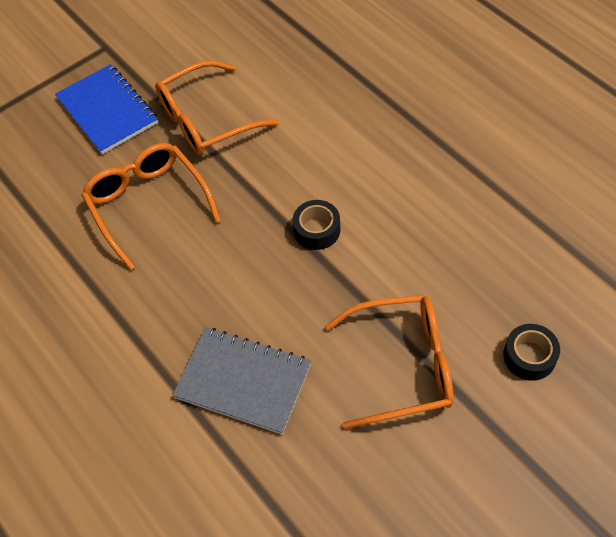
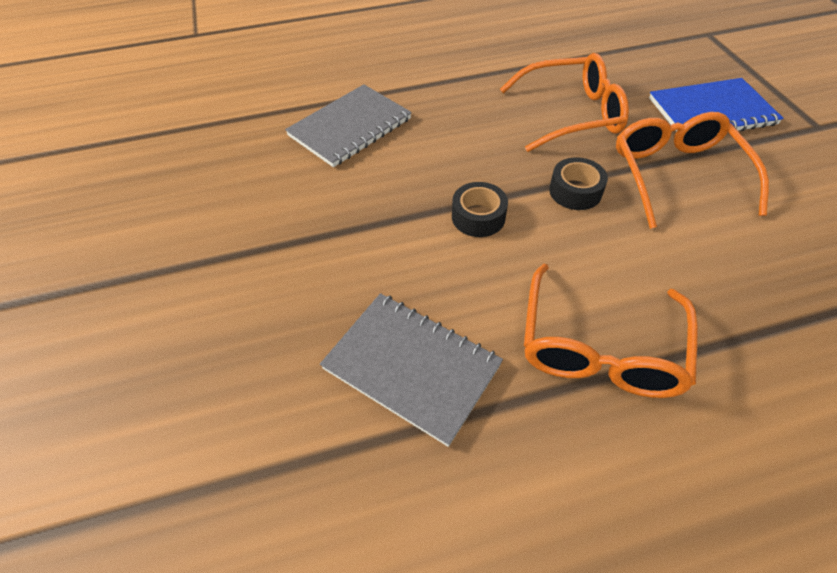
camera: 110 degrees right, 5 degrees down
orange glasses [325,295,454,429] -> orange glasses moved to [524,264,698,398]
black tape [503,324,560,381] -> black tape moved to [549,157,608,210]
none -> grey notebook [320,293,503,447]

